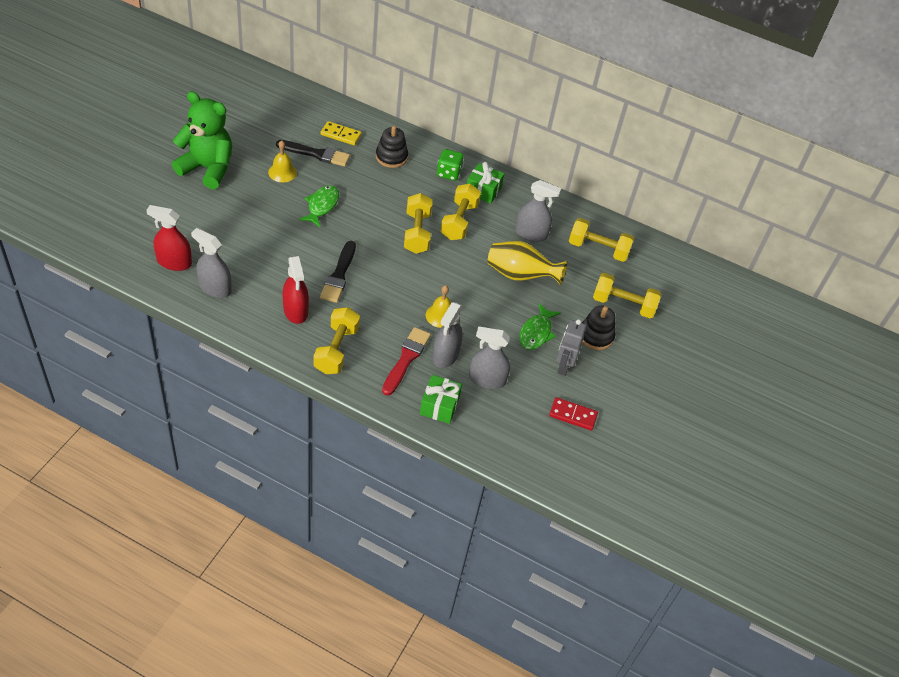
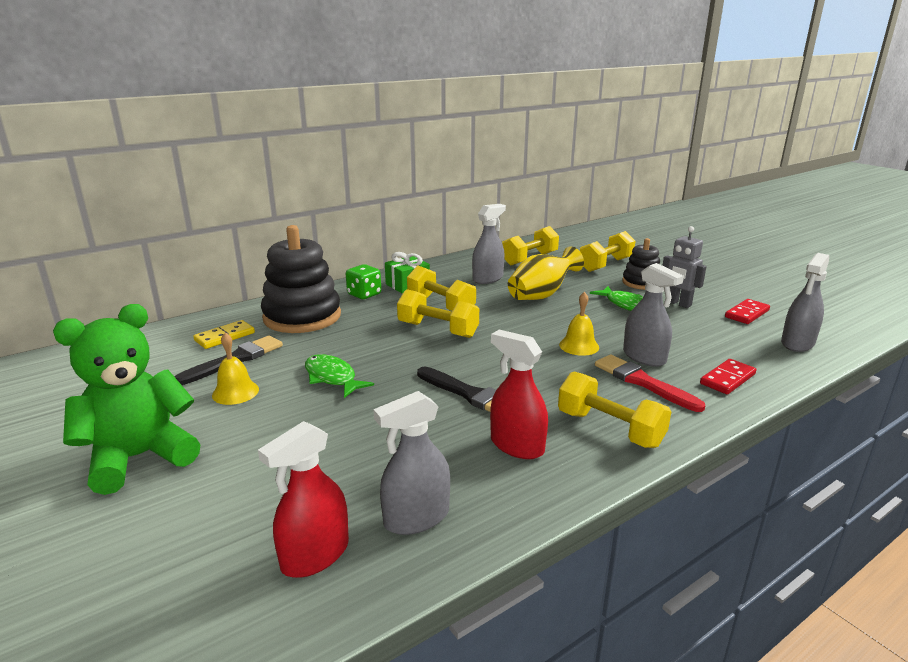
camera: 55 degrees left, 25 degrees down
red spray bottle [283,256,309,324] -> red spray bottle turned 150 degrees counterclockwise [490,330,548,459]
black stacking toy [376,126,408,168] -> black stacking toy [261,225,341,333], size x1.81
green gift [420,375,462,424] -> red domino [700,359,756,394]
grey spray bottle [469,326,510,389] -> grey spray bottle moved to [781,253,829,352]

